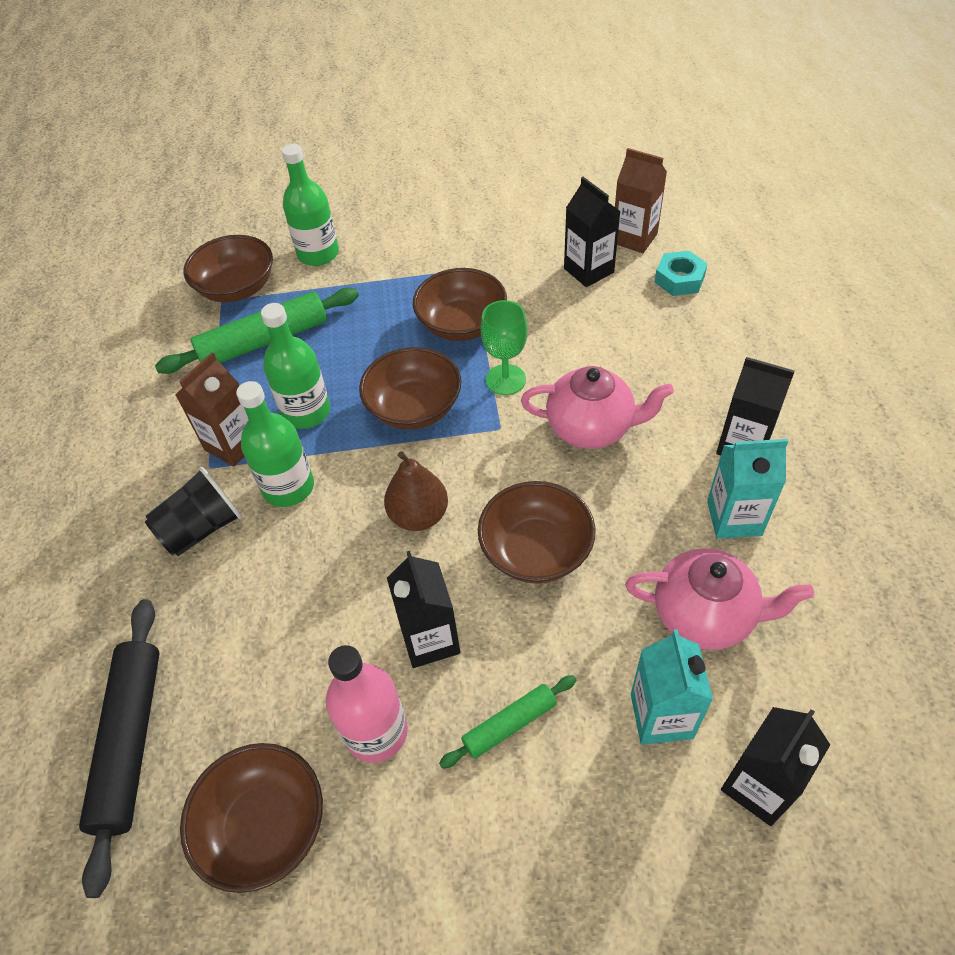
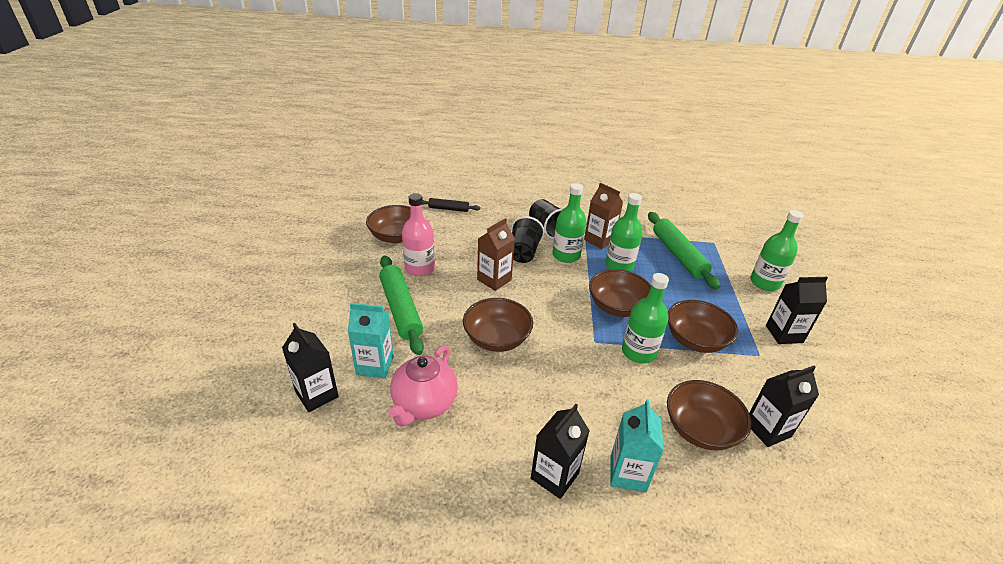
camera: 95 degrees right, 15 degrees down
black rolling pin [79,599,160,898] -> black rolling pin [422,198,481,212], size x0.54
brown bowl [184,235,273,302] -> brown bowl moved to [667,380,751,450]
brown pear [384,451,448,531] -> none
black carton [387,551,460,668] -> black carton moved to [766,277,828,344]
green rolling pin [439,675,576,769] -> green rolling pin [379,256,424,355], size x1.84
green goblet [481,300,528,395] -> green bottle [622,273,669,364]
pink teapot [521,366,674,449] -> none
brown carton [615,148,667,253] -> brown carton moved to [477,218,515,291]
turquoise nut [654,251,708,296] -> none
turquoise carton [707,439,789,539] -> turquoise carton moved to [610,399,664,493]
none -> black cup [512,216,544,263]

